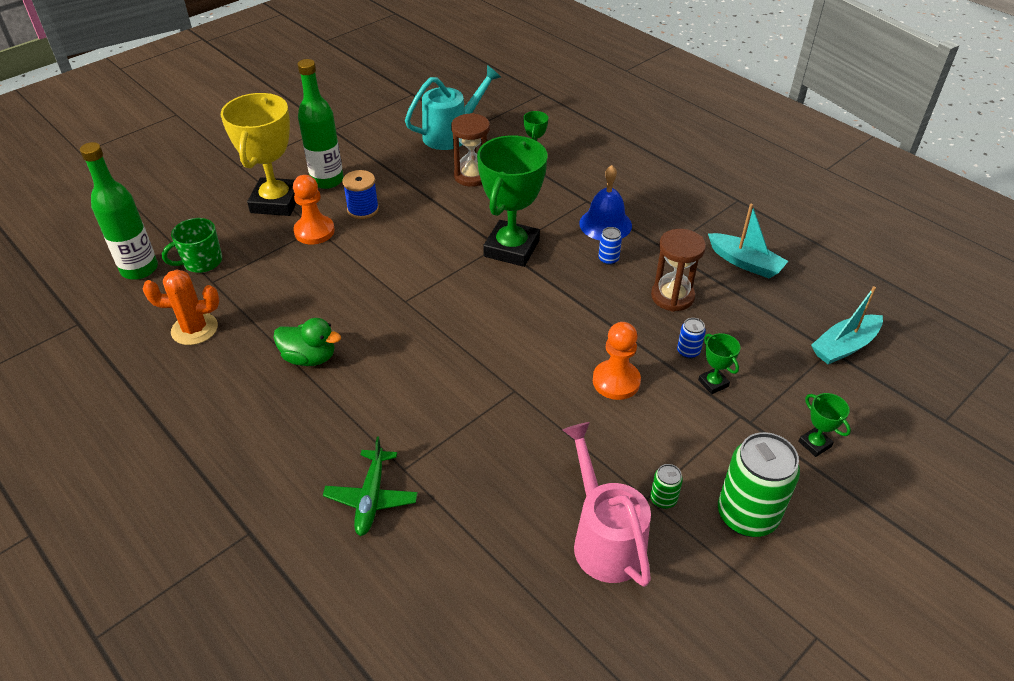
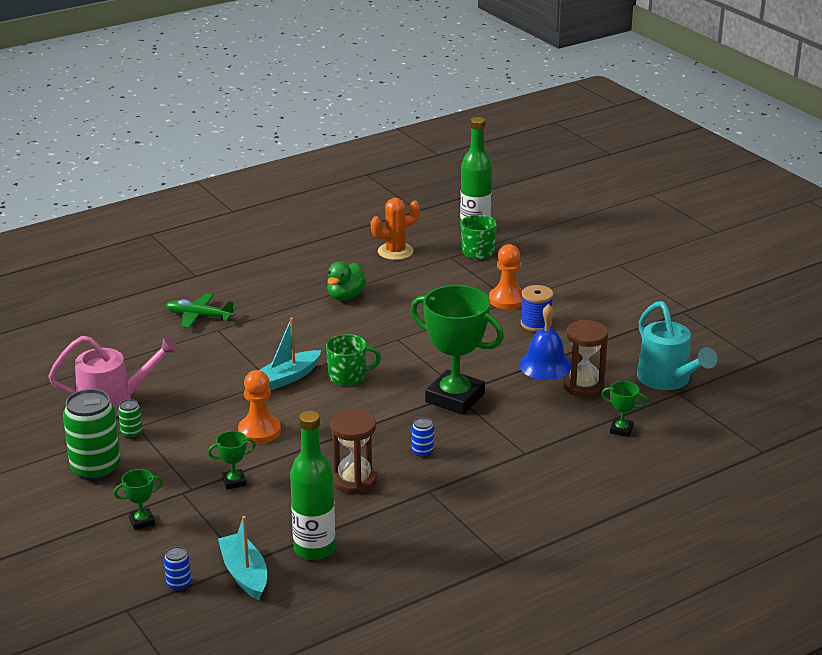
camera: 100 degrees right, 15 degrees down
orange cactus [143,269,219,345] -> orange cactus turned 60 degrees clockwise [371,198,420,260]
yellow trophy [221,93,296,216] -> none
green bottle [297,59,344,189] -> green bottle moved to [290,411,335,560]
blue bell [579,165,632,240] -> blue bell moved to [519,304,572,380]
blue can [677,318,706,359] -> blue can moved to [164,546,191,591]
turquoise boat [708,204,788,279] -> turquoise boat moved to [260,317,321,390]
none -> green mug [326,334,381,386]

